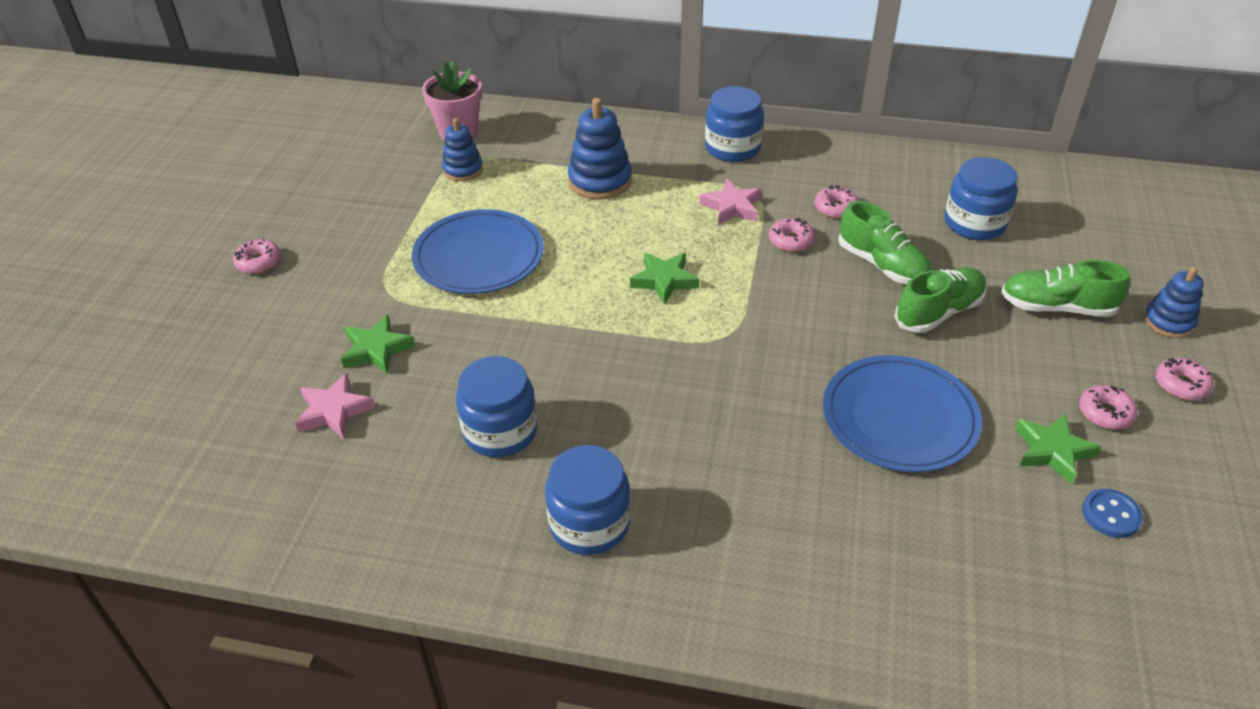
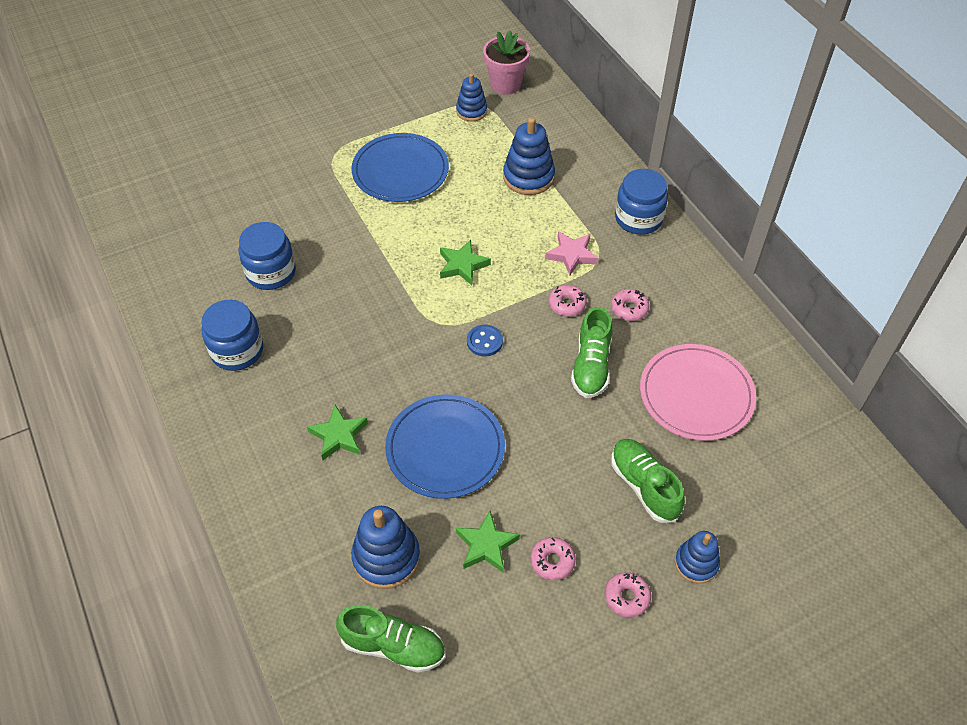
camera: 50 degrees right, 10 degrees up
pink donut [233,238,281,274] -> none
pink star [295,373,375,439] -> none
green star [341,315,415,374] -> green star moved to [307,405,368,460]
green shoe [894,267,987,333] -> green shoe moved to [336,605,445,673]
blue jar [944,157,1017,240] -> pink plate [640,344,756,441]
blue button [1082,489,1143,538] -> blue button moved to [467,325,503,356]
none -> blue stacking toy [351,506,420,589]

